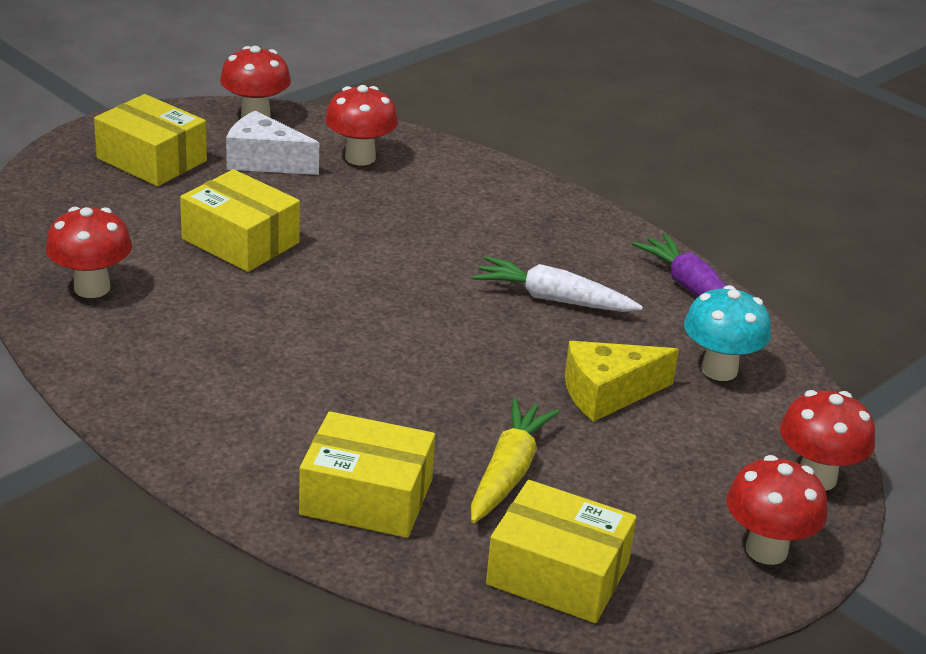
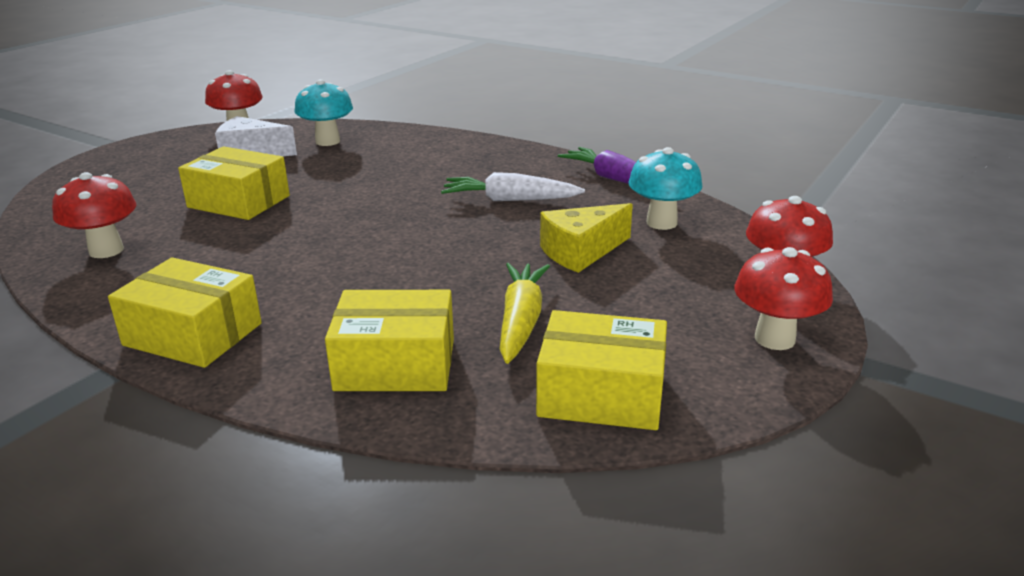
camera: 10 degrees left, 5 degrees down
yellow box [94,94,207,186] -> yellow box moved to [108,257,262,368]
red mushroom [325,85,398,165] -> turquoise mushroom [294,79,353,146]

